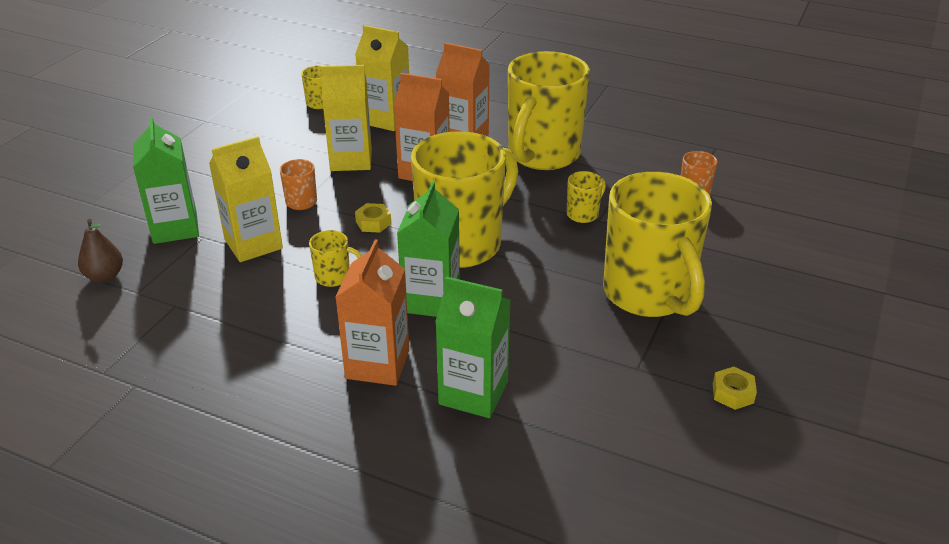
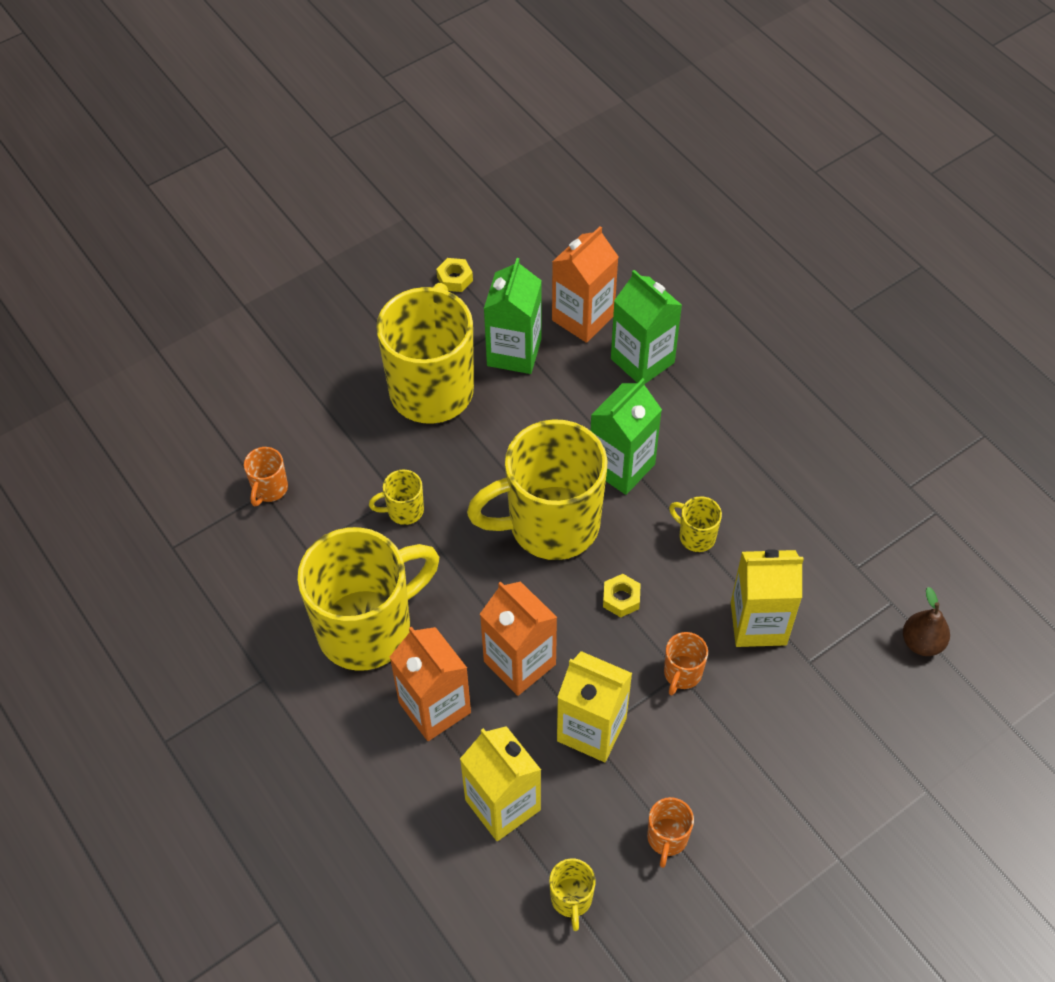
camera: 150 degrees left, 20 degrees up
green carton [133,117,199,244] -> green carton moved to [484,258,542,374]
orange carton [335,239,409,386] -> orange carton moved to [552,226,618,343]
none -> orange mug [647,797,694,868]

